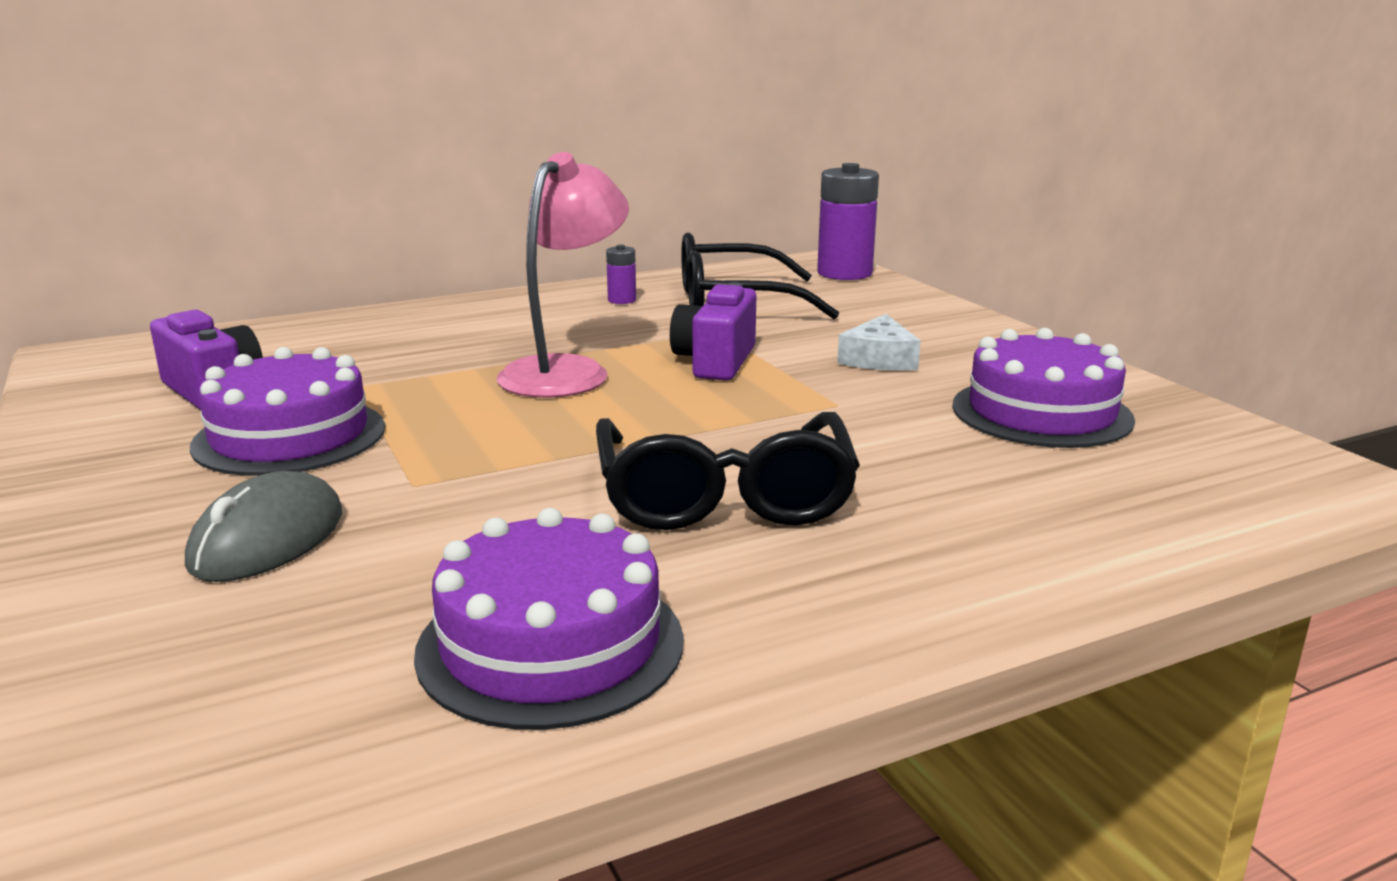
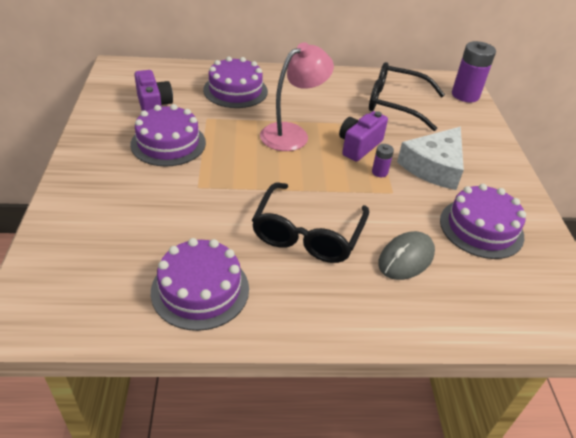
camera: 20 degrees right, 20 degrees up
grey mouse [185,471,342,582] -> grey mouse moved to [378,231,435,280]
purple battery [606,245,636,304] -> purple battery moved to [372,144,394,177]
white cheese [837,314,921,371] -> white cheese [397,127,464,190], size x1.72
none -> purple cake [203,57,268,108]

